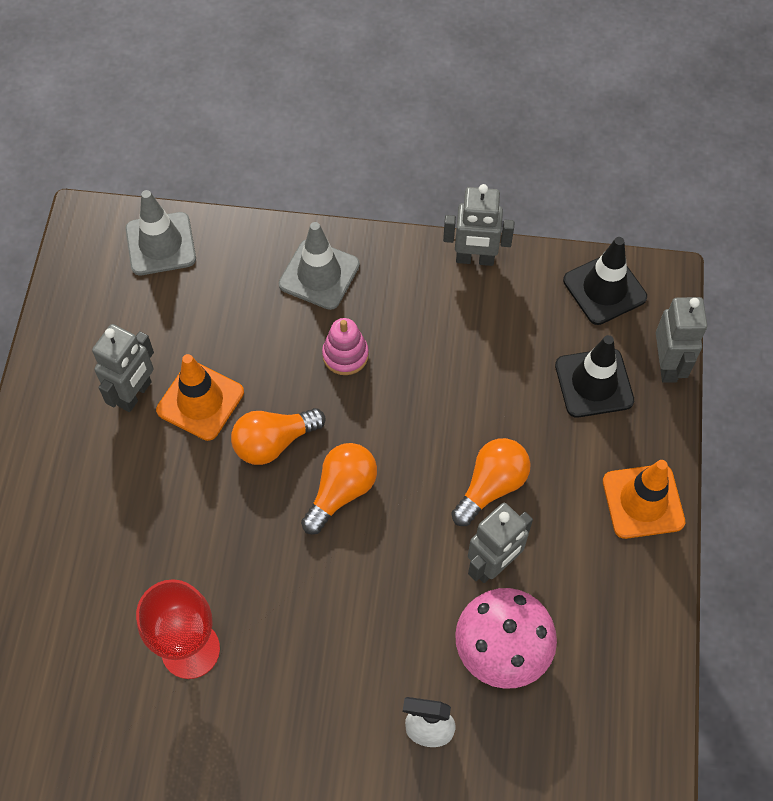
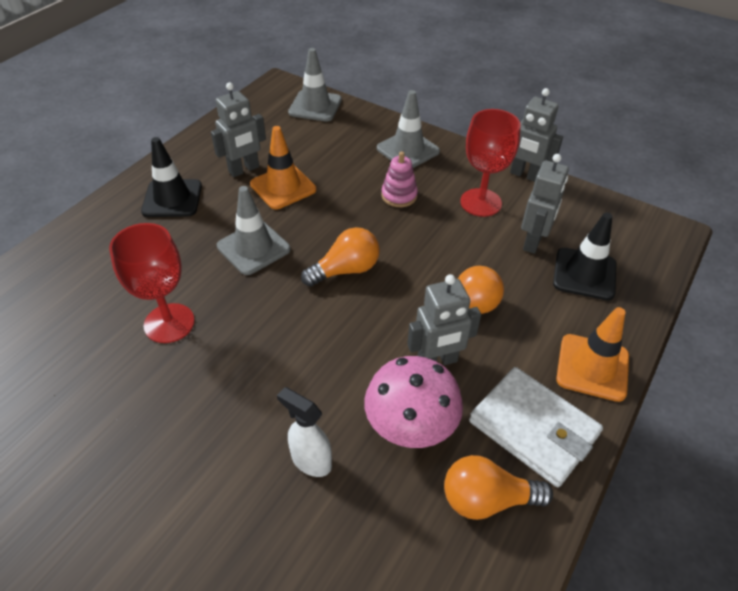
camera: 25 degrees right, 15 degrees down
orange light bulb [231,408,326,465] -> orange light bulb moved to [444,455,553,520]
black traffic cone [563,237,647,325] -> black traffic cone moved to [141,137,202,217]
grey robot [656,297,707,383] -> grey robot moved to [521,154,569,254]
none -> grey traffic cone [217,186,291,275]
none -> red goblet [460,109,521,217]
none -> white wallet [469,367,603,487]

